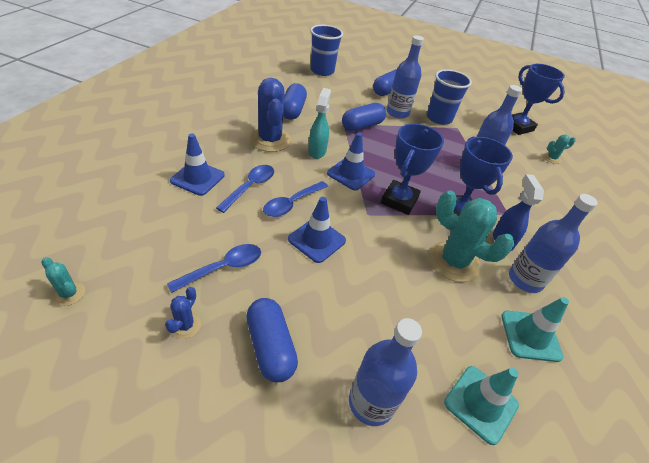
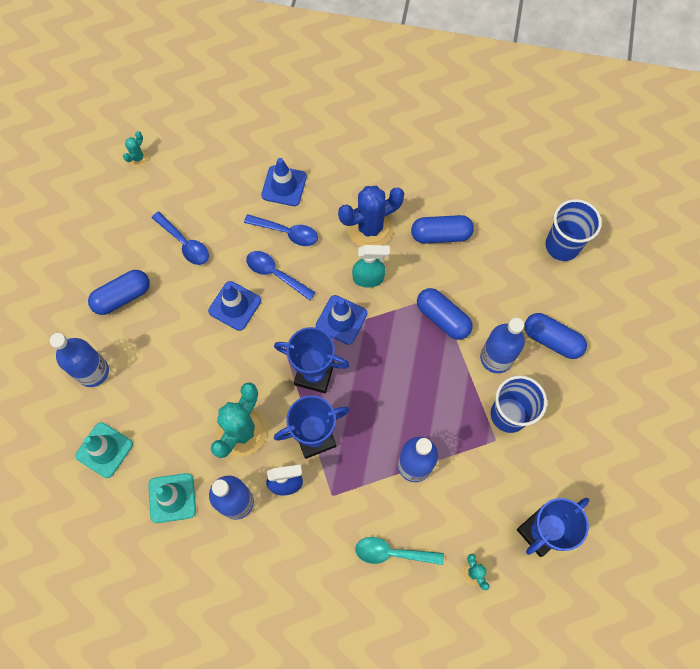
camera: 85 degrees right, 25 degrees up
blue cactus [165,287,201,339] -> none
none -> turquoise spoon [355,537,444,565]

